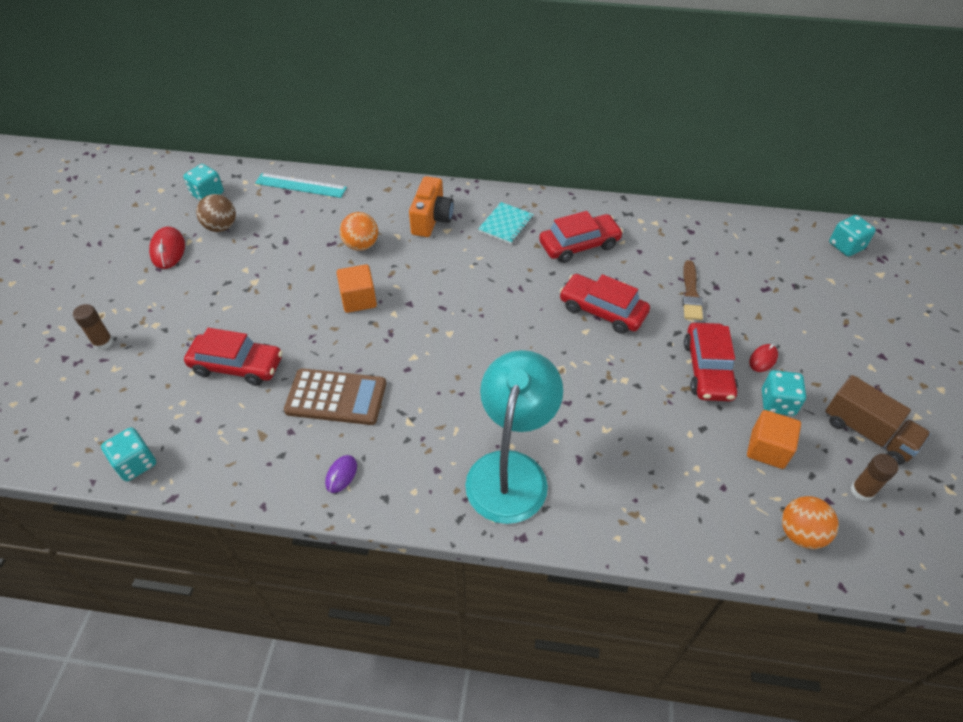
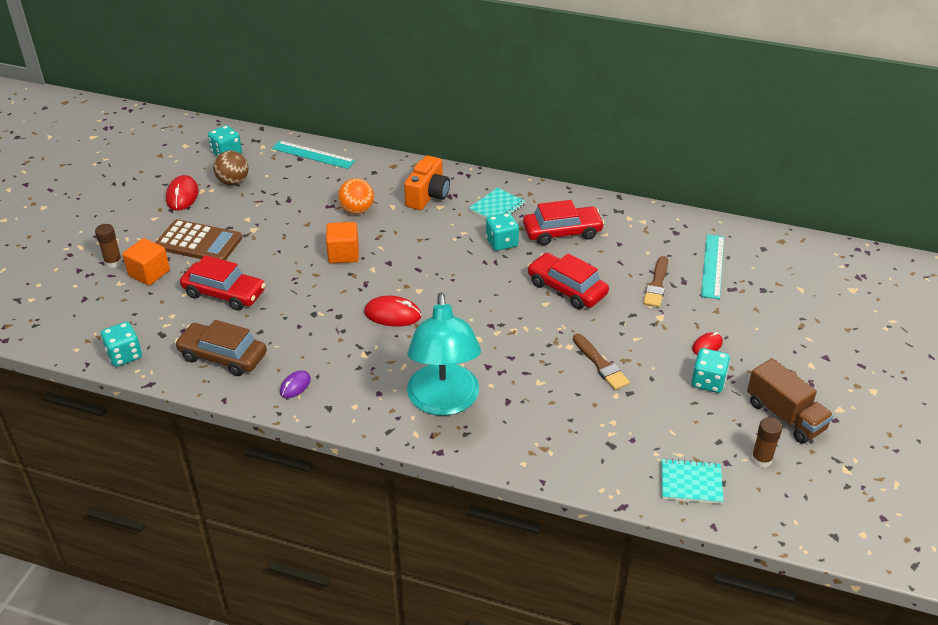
camera: 10 degrees right, 10 degrees down
brown calculator [284,368,386,425] -> brown calculator moved to [155,219,242,261]
turquoise lamp [465,350,563,524] -> turquoise lamp turned 150 degrees clockwise [407,293,481,416]
red car [684,323,738,401] -> none
orange cube [747,410,801,469] -> orange cube moved to [122,238,170,286]
orange ball [782,496,839,549] -> turquoise notebook [661,458,724,504]
turquoise dice [829,215,876,256] -> turquoise dice moved to [486,213,519,251]
none -> brown car [175,320,267,376]
none -> red mouse [364,296,421,327]
none -> brown brush [573,334,630,390]
none -> turquoise ruler [701,234,724,299]

